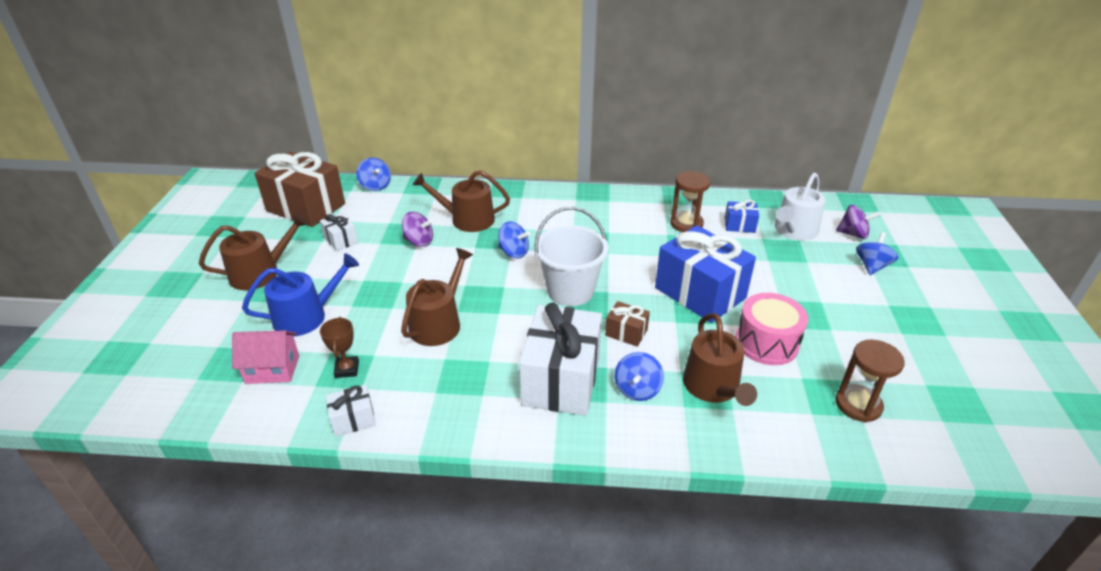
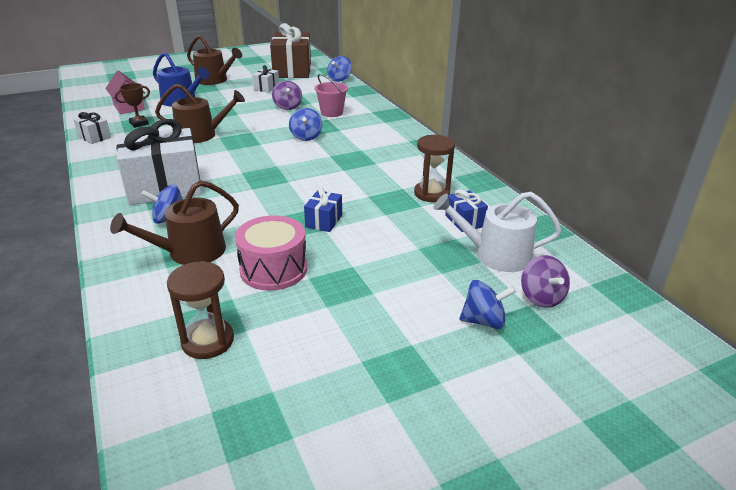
camera: 60 degrees right, 5 degrees down
brown watering can [413,170,510,232] -> pink bucket [314,74,348,117]
white bucket [534,207,609,306] -> none
brown gift [605,301,650,347] -> none
blue gift [655,225,756,323] -> blue gift [304,187,342,232], size x0.45

